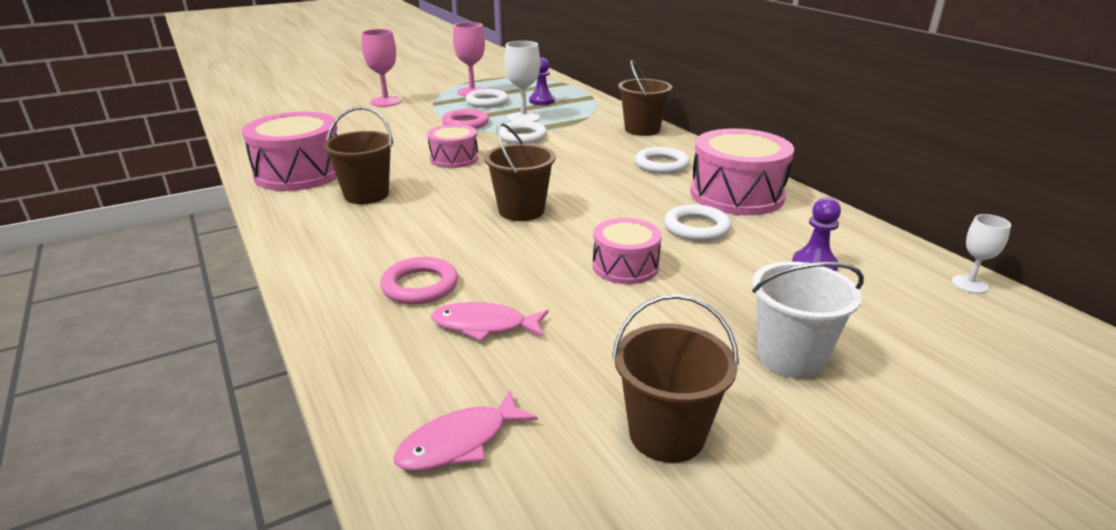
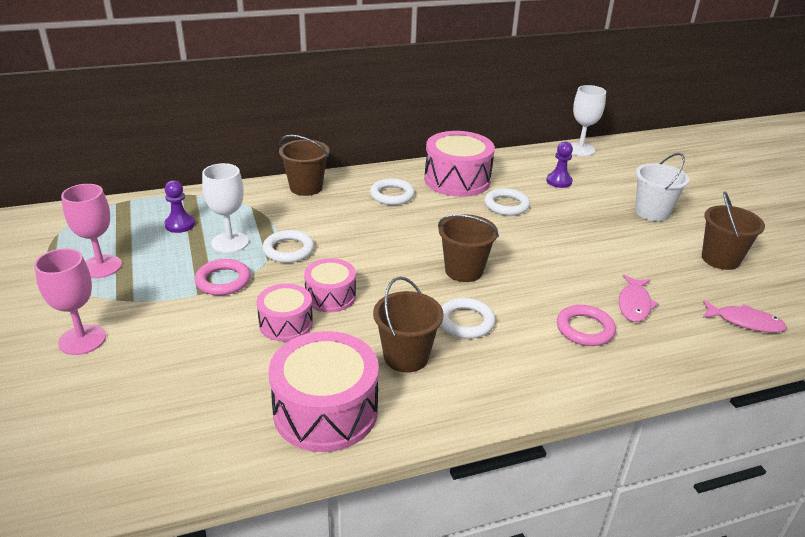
camera: 80 degrees left, 5 degrees up
pink fish [393,390,538,471] -> pink fish turned 45 degrees counterclockwise [702,300,787,333]
white ring [466,89,509,108] -> white ring moved to [440,298,495,339]
pink drum [593,218,662,284] -> pink drum moved to [257,283,313,342]
white goblet [952,214,1011,294] -> white goblet [571,85,606,156], size x1.69

